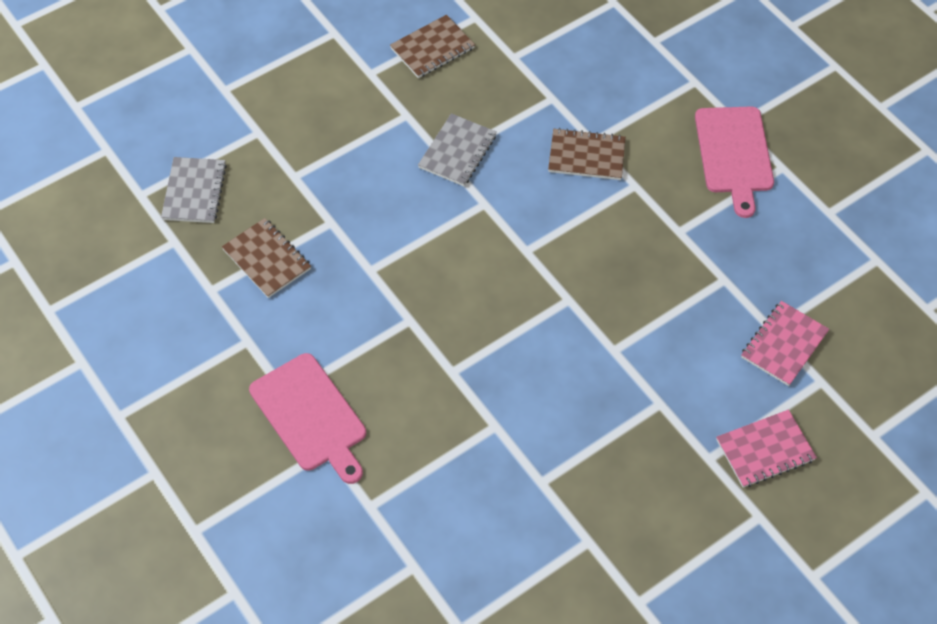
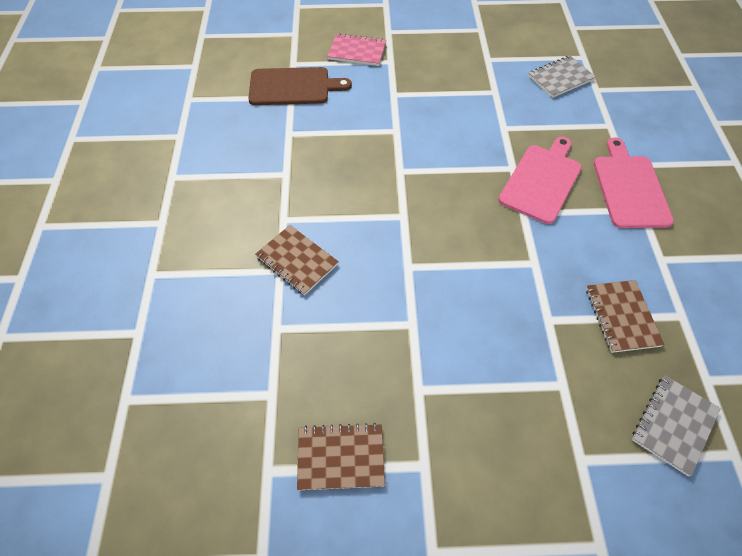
camera: 145 degrees left, 0 degrees up
grey notebook [418,113,497,186] -> grey notebook moved to [528,56,596,98]
pink cutting board [695,107,774,218] -> pink cutting board moved to [498,136,582,224]
pink notebook [741,301,829,386] -> brown cutting board [248,67,352,105]

